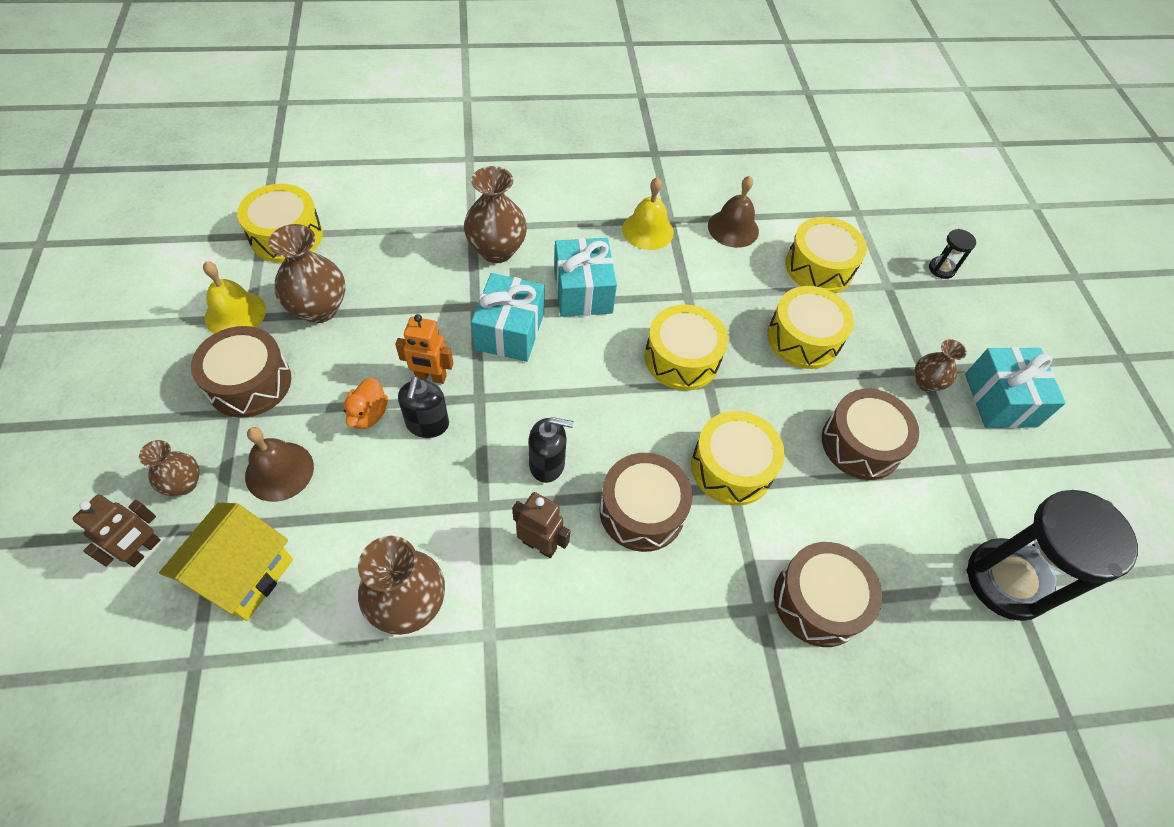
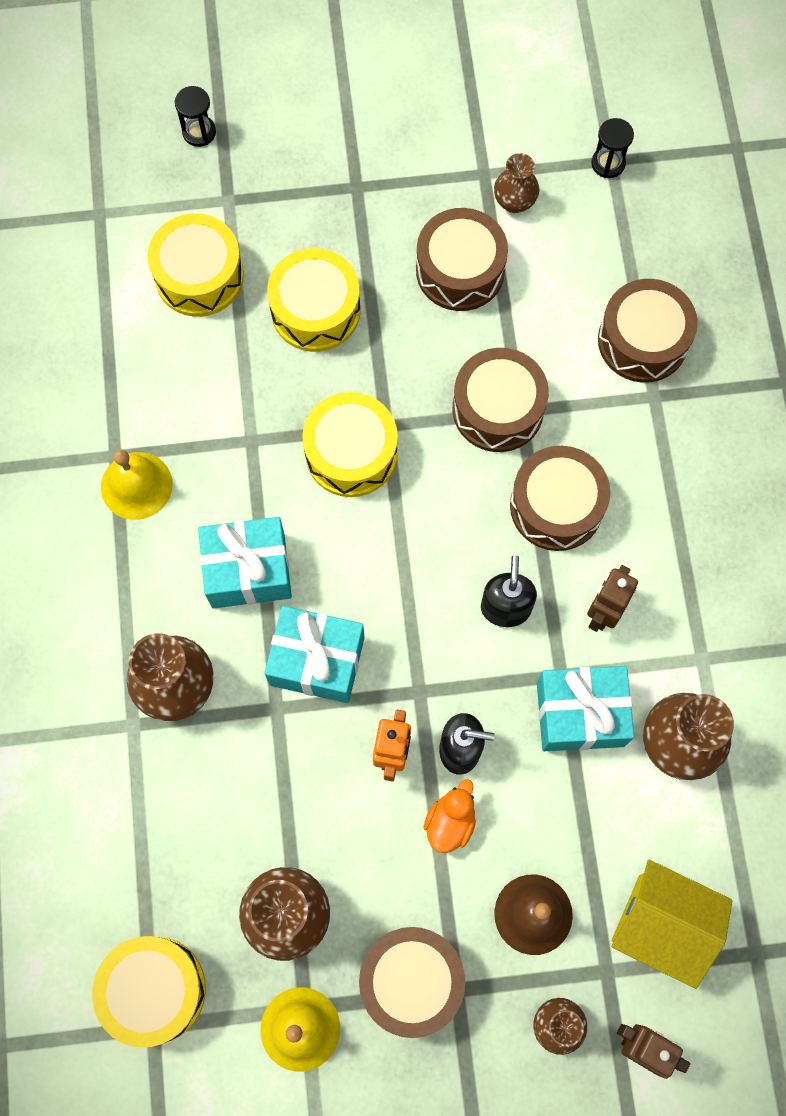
camera: 85 degrees left, 15 degrees up
orange duck [343,377,388,429] -> orange duck turned 75 degrees counterclockwise [423,779,476,853]
yellow drum [691,411,785,506] -> brown drum [453,348,549,452]
brown bell [708,176,759,248] -> none
brown vase [915,339,967,392] -> brown vase moved to [494,153,539,213]
turquoise gift [965,347,1066,428] -> turquoise gift moved to [537,666,634,751]
black hourglass [967,490,1138,621] -> black hourglass [591,118,634,178], size x0.42

